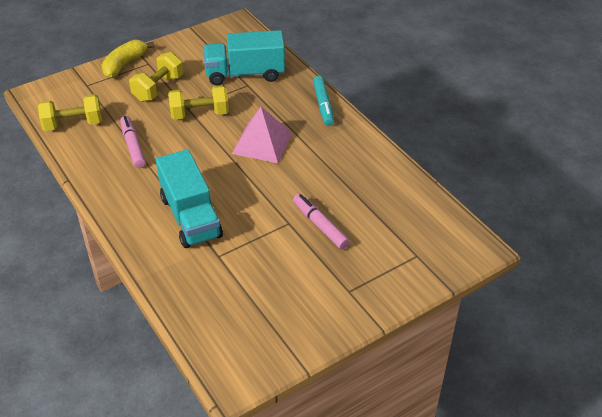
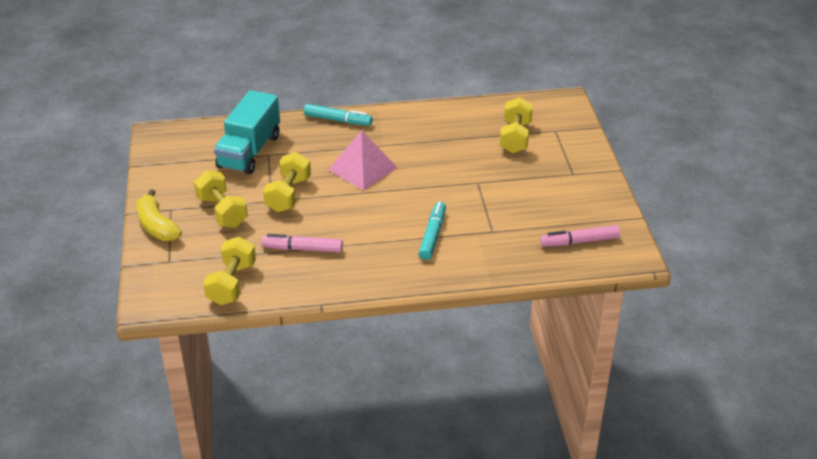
camera: 65 degrees left, 5 degrees down
turquoise truck [156,149,223,248] -> turquoise marker [419,201,446,260]
pink marker [293,194,350,249] -> pink marker moved to [540,225,620,247]
none -> yellow dumbbell [500,97,533,153]

